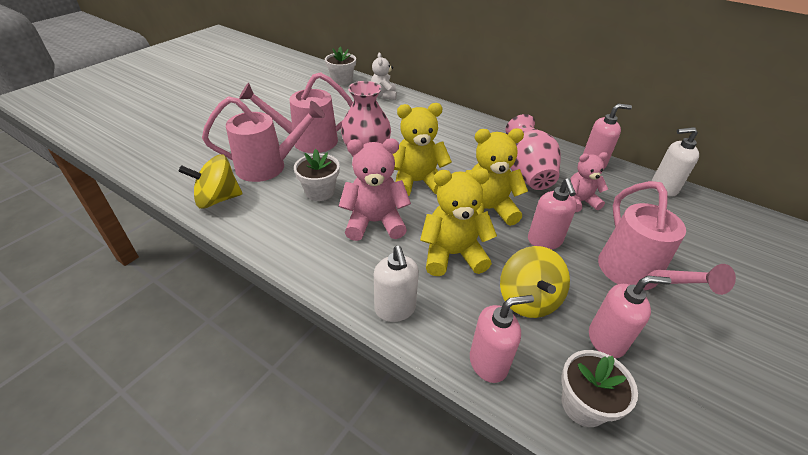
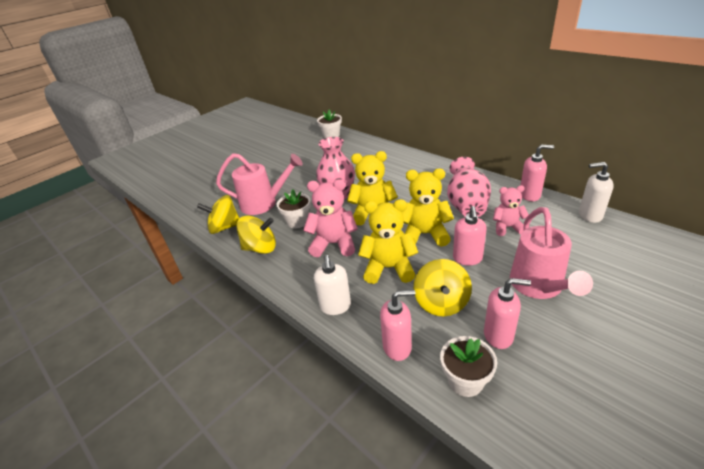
camera: 15 degrees right, 5 degrees down
pink watering can [239,72,353,153] -> none
white teddy bear [371,53,397,100] -> none
none -> yellow spinning top [236,216,276,254]

